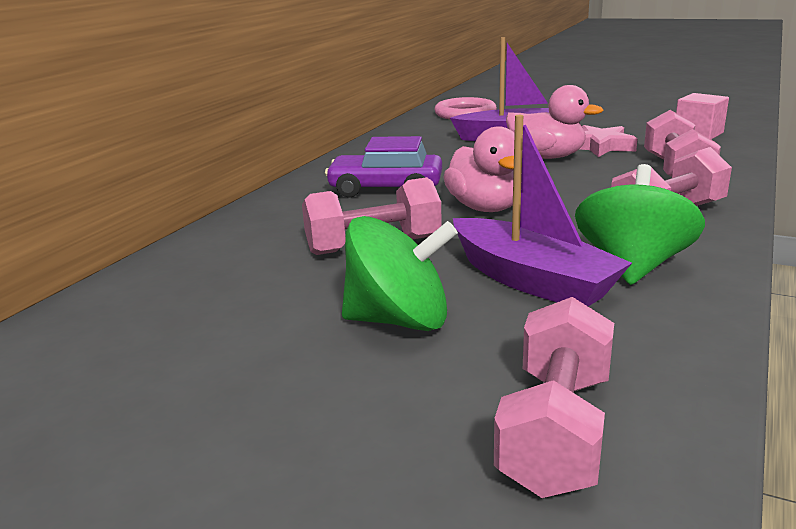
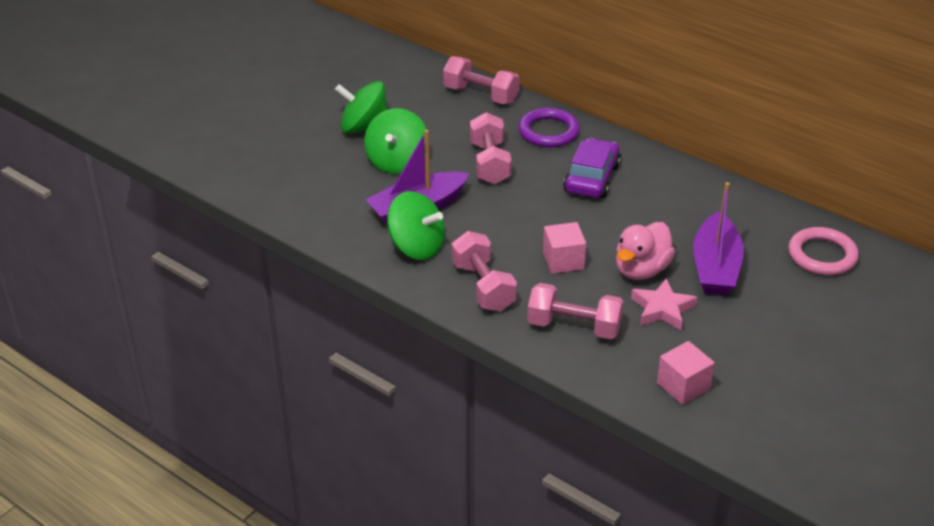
camera: 100 degrees right, 15 degrees up
pink duck [443,126,523,212] -> none
pink dumbbell [494,297,614,498] -> pink dumbbell moved to [443,56,520,104]
none -> green spinning top [335,81,387,133]
none -> purple ring [518,108,580,147]
none -> pink cube [543,222,586,274]

